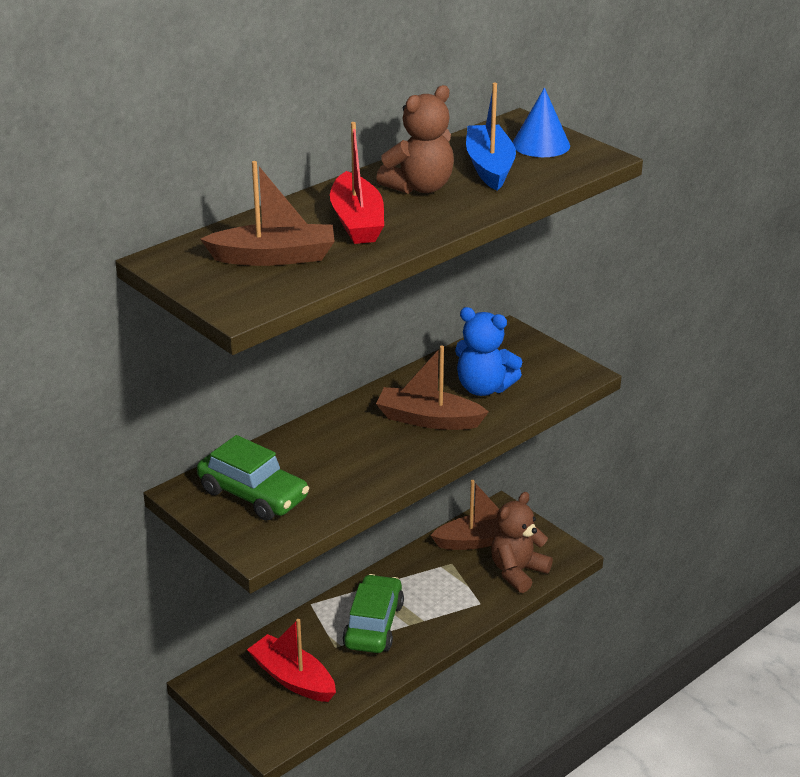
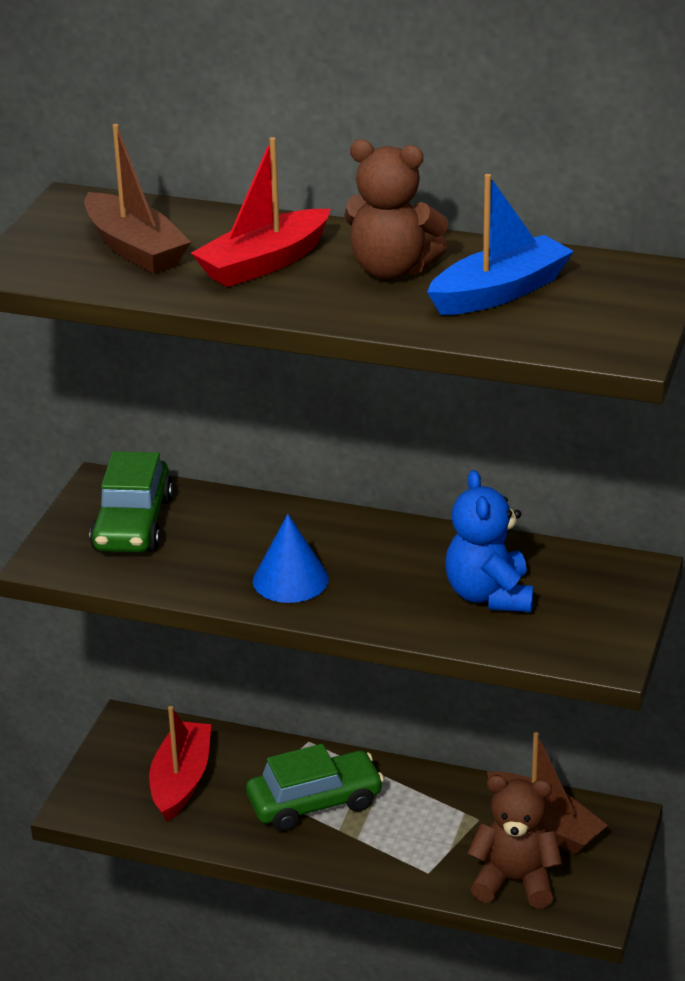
camera: 60 degrees right, 0 degrees up
brown boat [376,345,489,430] -> none
blue cone [513,88,570,157] -> blue cone moved to [253,514,329,603]

